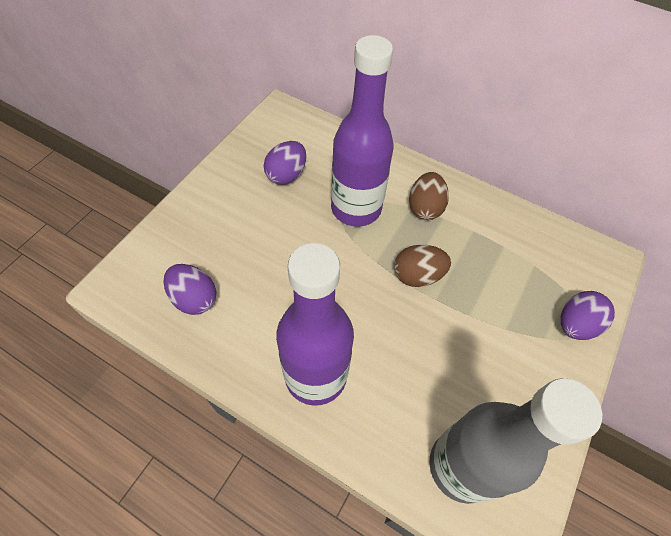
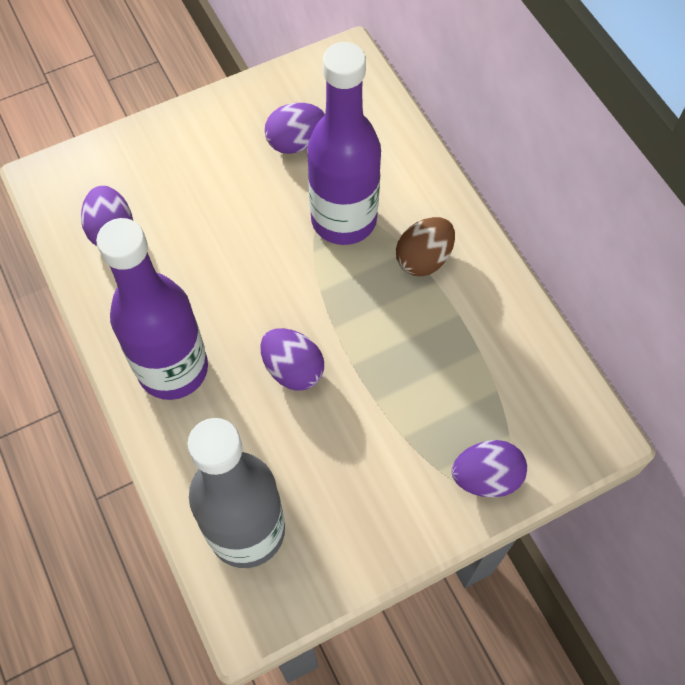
camera: 35 degrees right, 5 degrees up
brown egg [394,245,451,287] -> none
none -> purple egg [260,328,324,391]

